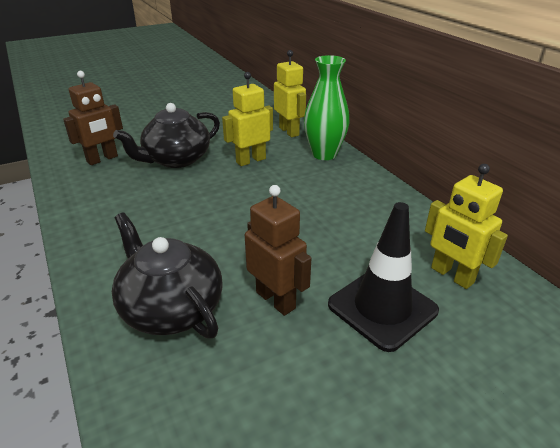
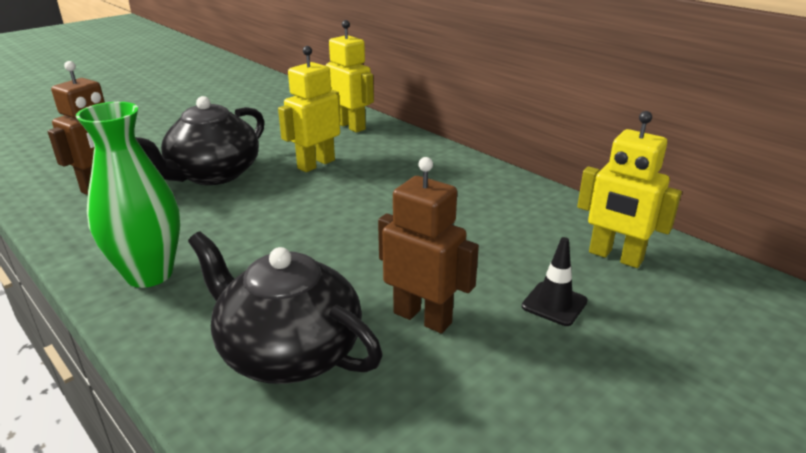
camera: 15 degrees left, 5 degrees down
green vase [304,55,350,160] -> green vase moved to [76,102,180,288]
black traffic cone [328,202,439,352] -> black traffic cone [522,237,587,326], size x0.50

